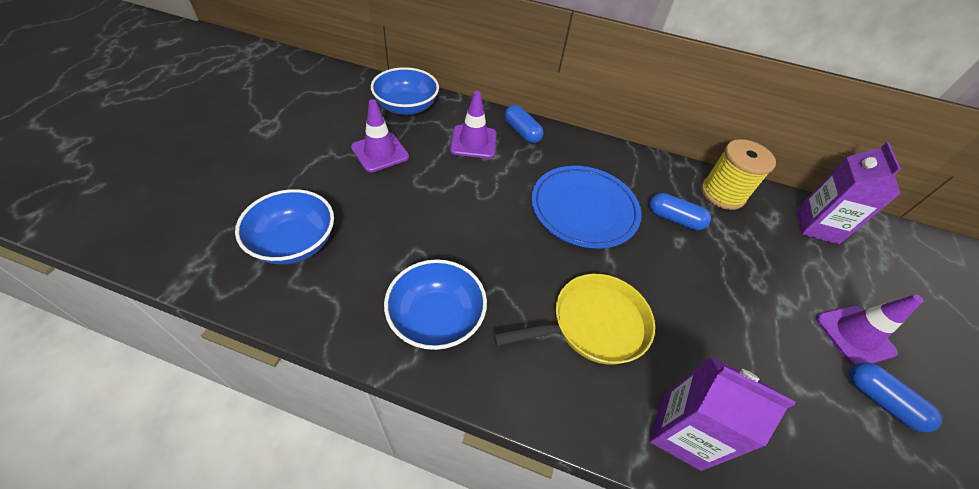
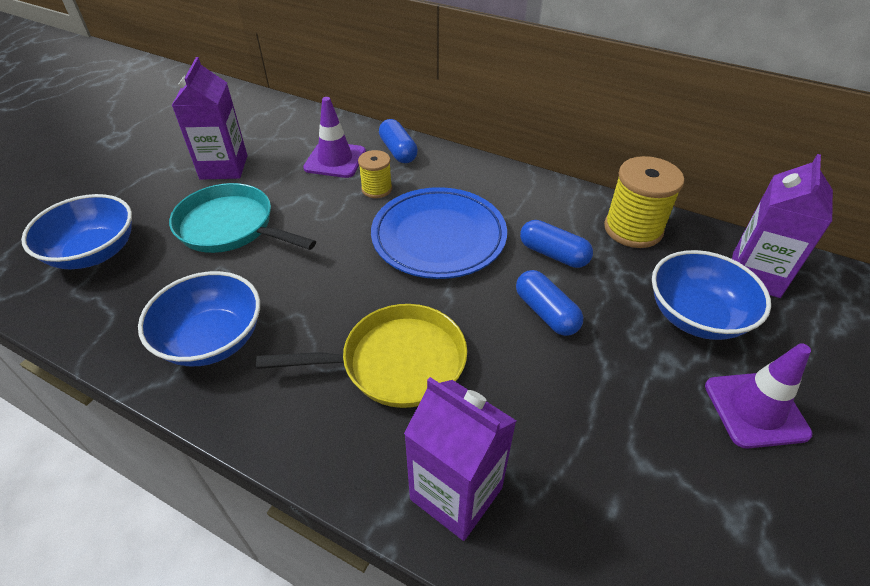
camera: 15 degrees right, 5 degrees down
purple traffic cone [351,99,409,172] -> purple carton [172,57,248,180]
blue bowl [371,67,439,115] -> blue bowl moved to [652,250,771,340]
blue capsule [849,362,942,432] -> blue capsule moved to [516,270,583,336]
none -> turquoise pan [169,183,316,253]
none -> yellow spool [358,150,392,198]

